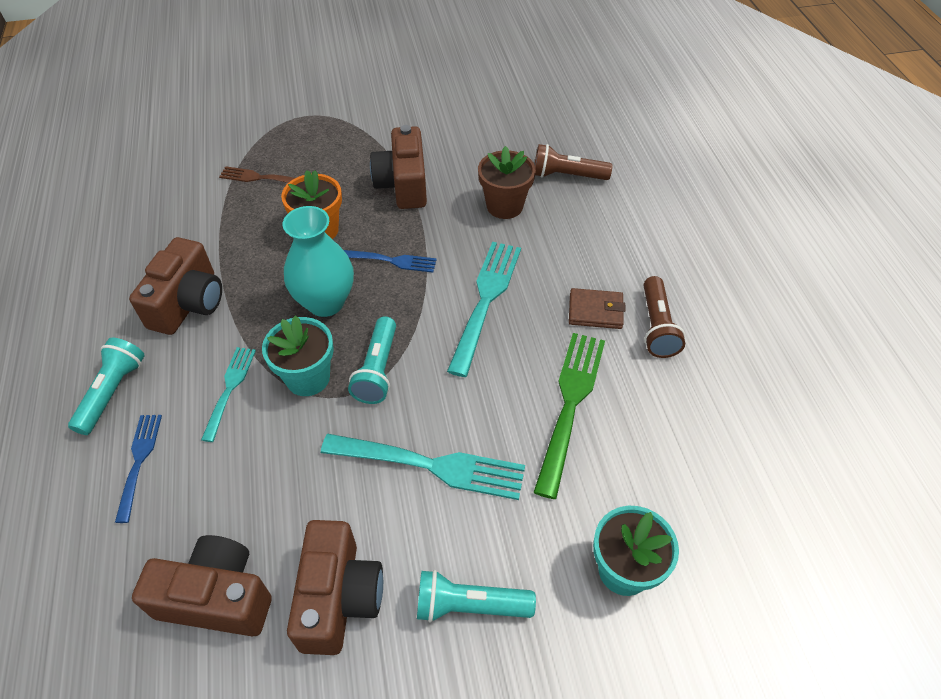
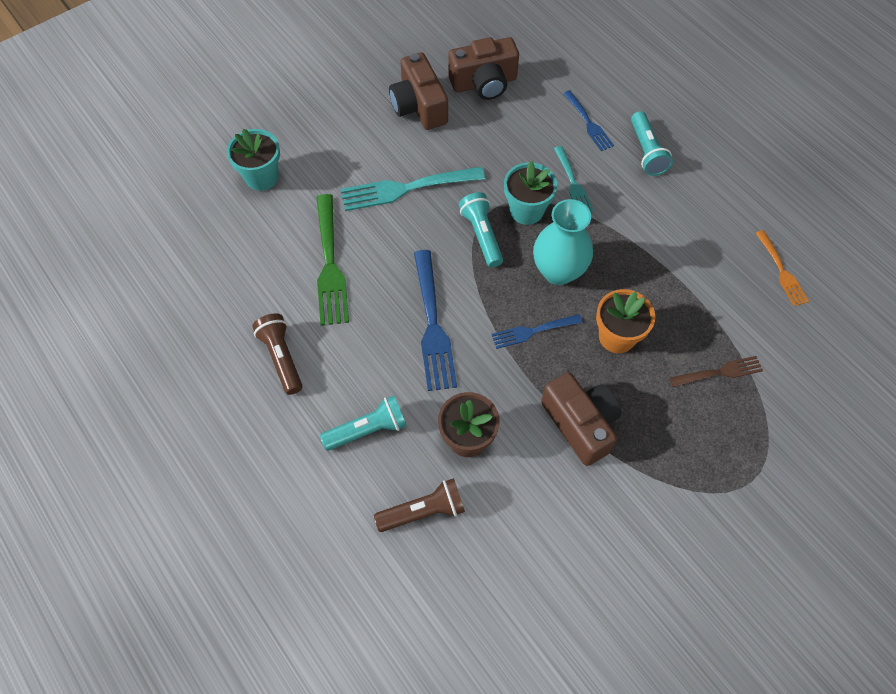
camera: 155 degrees right, 10 degrees up
brown camera [129,237,222,335] -> none
turquoise flashlight [417,570,536,622] -> turquoise flashlight moved to [320,396,407,451]
turquoise fork [447,242,521,377] -> blue fork [414,250,457,391]
brown wallet [569,288,625,329] -> none
none -> orange fork [756,230,809,306]

